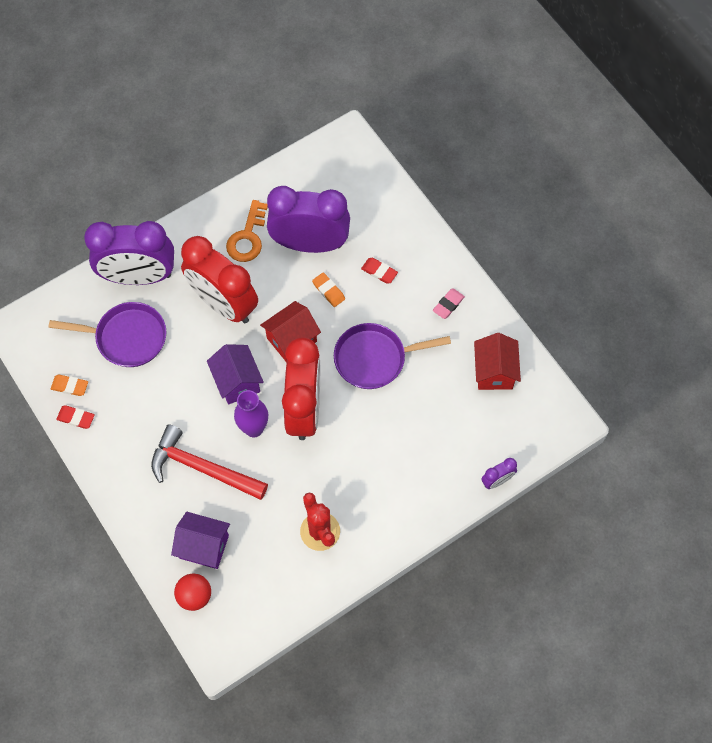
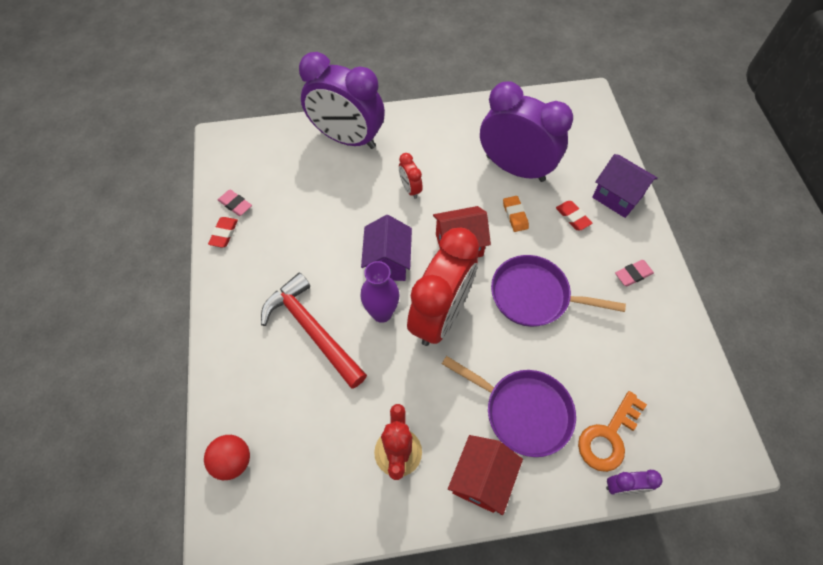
camera: 25 degrees right, 5 degrees down
purple pan [49,302,166,367] -> purple pan moved to [442,356,576,457]
orange eraser [51,375,88,396] -> pink eraser [218,189,252,216]
red eraser [56,405,95,429] -> red eraser turned 60 degrees clockwise [208,217,238,248]
purple house [171,512,230,569] -> purple house moved to [592,154,658,218]
red clock [181,236,258,323] -> red clock [399,153,423,199], size x0.42
orange key [226,200,268,262] -> orange key moved to [578,391,647,472]
red house [474,333,521,390] -> red house moved to [448,435,523,515]

